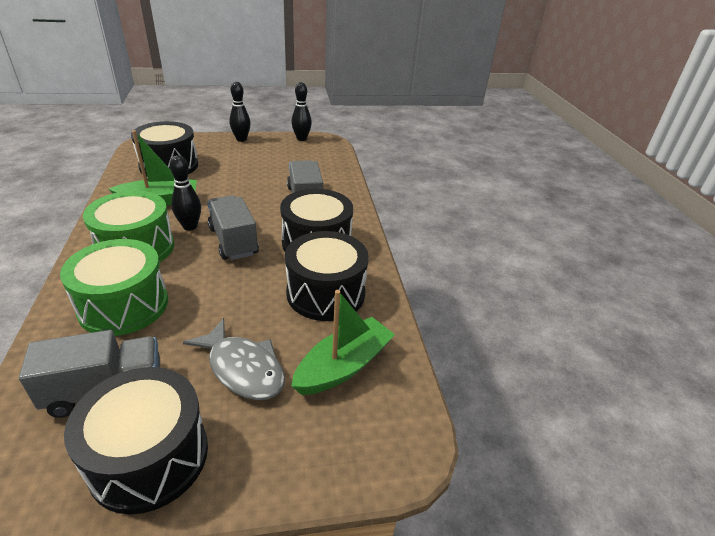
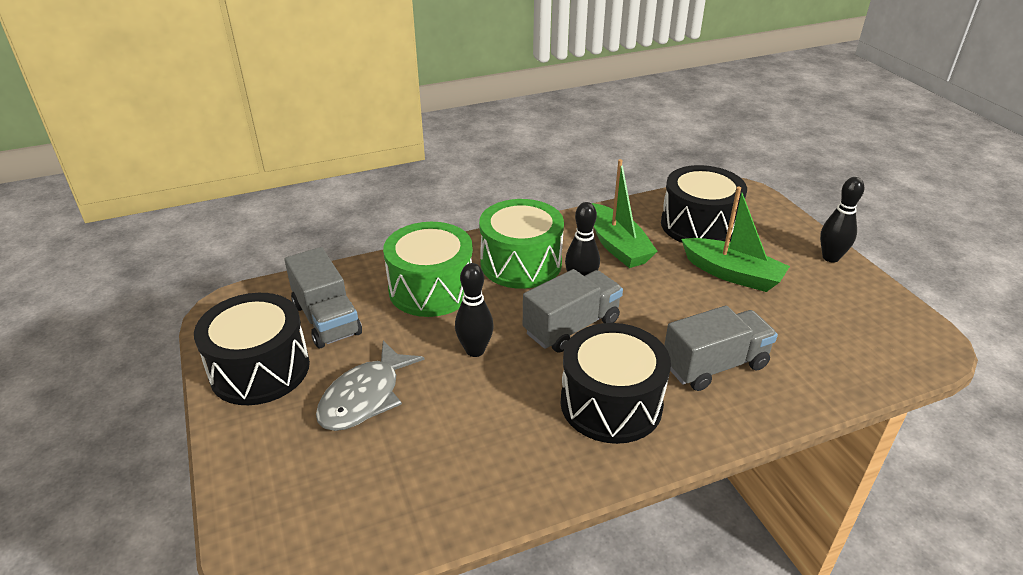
camera: 80 degrees right, 0 degrees up
black drum [285,231,369,321] -> none
black bowling pin [291,82,312,141] -> black bowling pin moved to [455,263,494,357]
green boat [291,290,395,395] -> green boat moved to [681,187,790,292]

